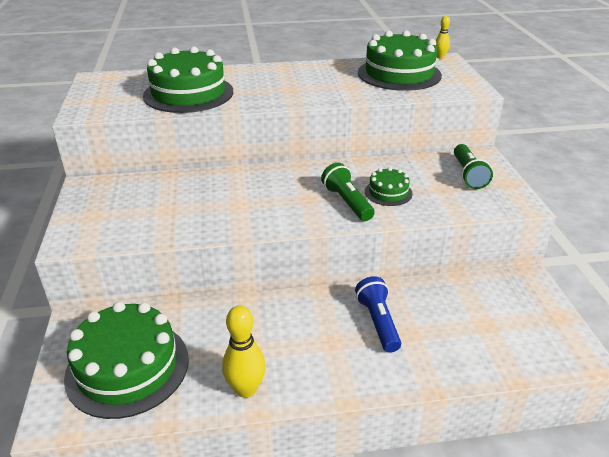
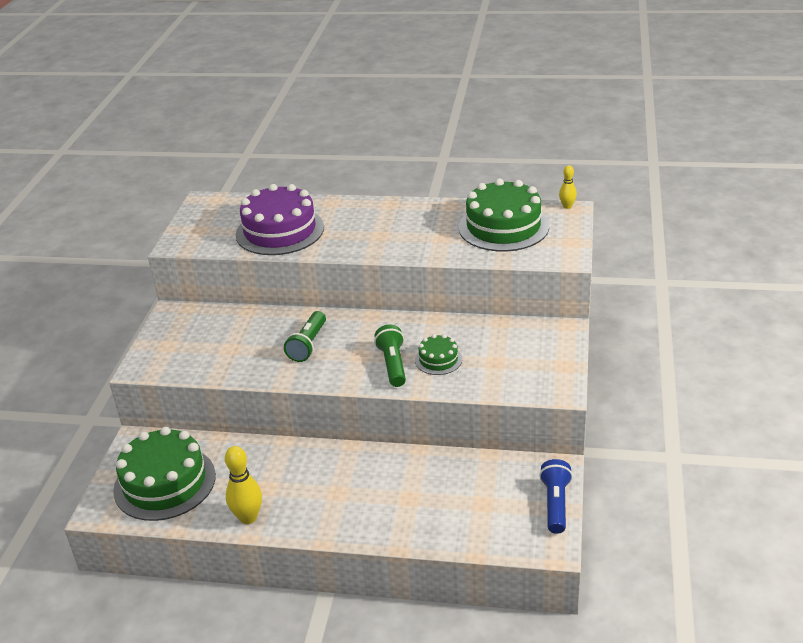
camera: 20 degrees right, 0 degrees up
green cake [143,46,233,113] -> purple cake [235,184,324,255]
blue flashlight [355,276,401,353] -> blue flashlight moved to [539,459,573,534]
green flashlight [454,144,493,189] -> green flashlight moved to [284,311,326,362]

